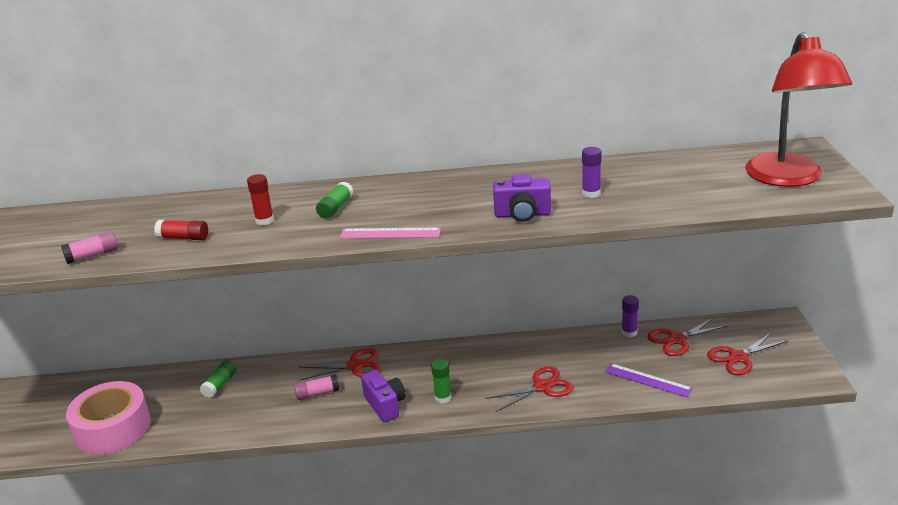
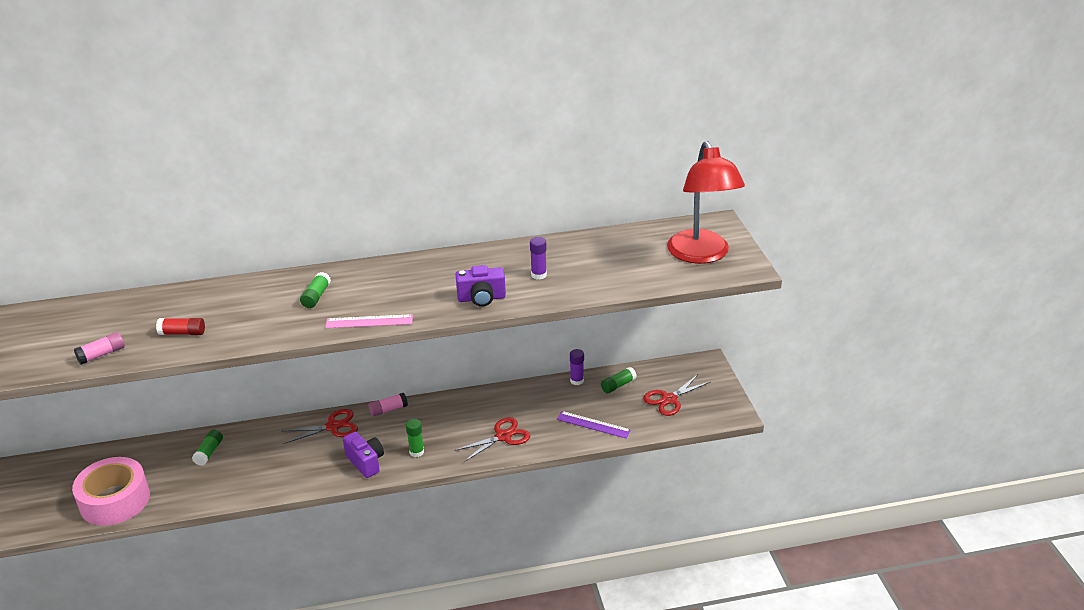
camera: 10 degrees left, 5 degrees up
red glue stick [247,174,274,225] -> none
pink glue stick [294,374,339,400] -> pink glue stick moved to [369,393,408,417]
red scissors [647,317,727,356] -> green glue stick [601,367,637,393]

